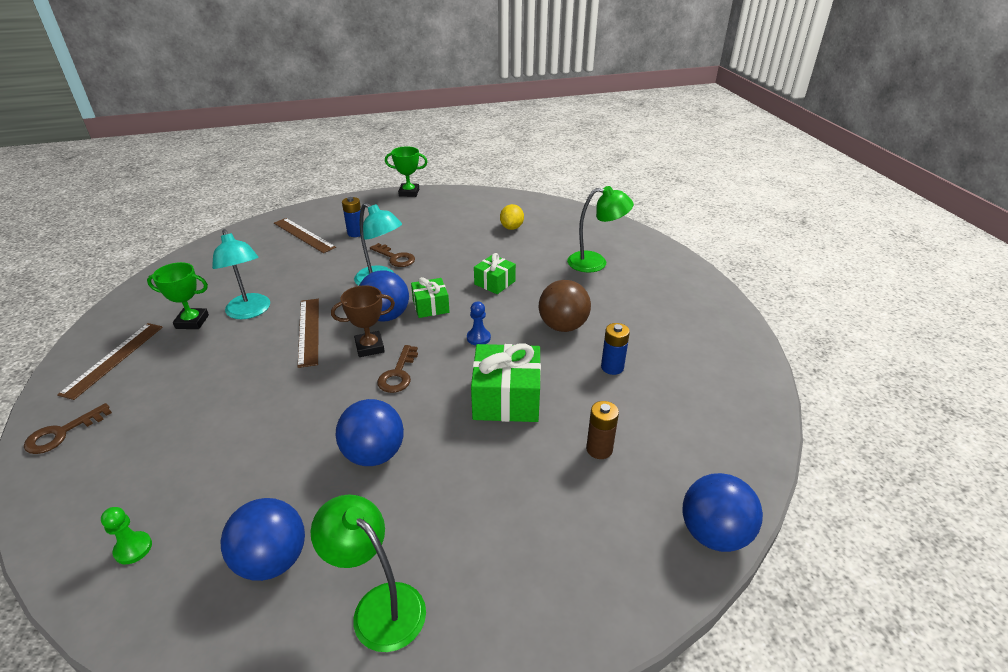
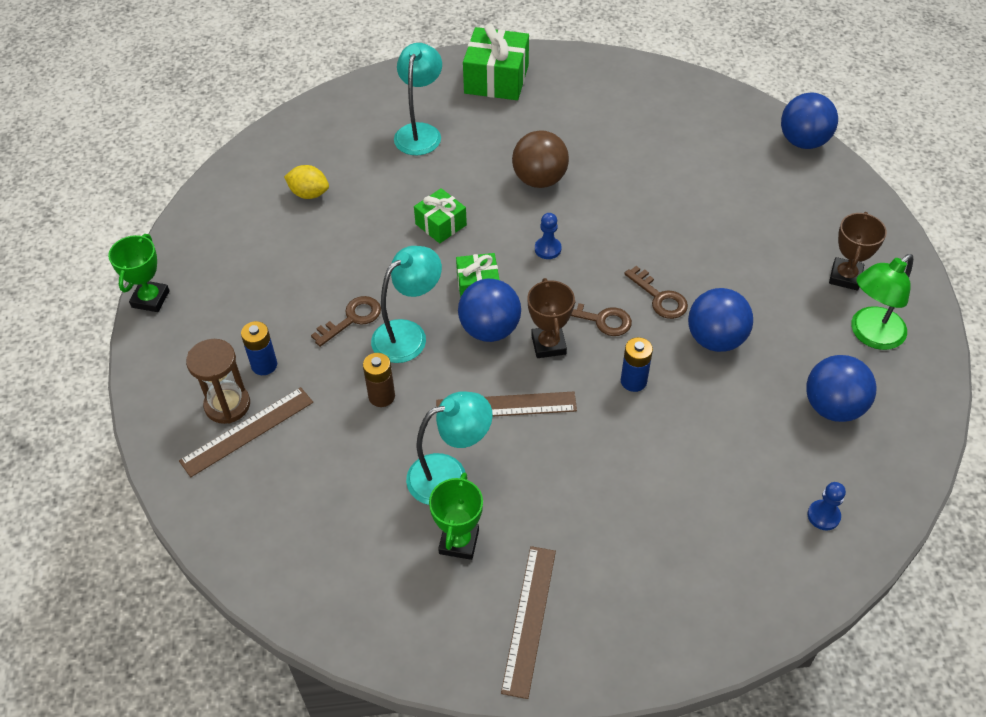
camera: 80 degrees left, 15 degrees up
brown key [24,403,112,454] -> brown key moved to [624,266,688,319]
brown ruler [57,323,163,400] -> brown ruler turned 75 degrees clockwise [501,546,556,699]
green pawn [101,507,152,564] -> blue pawn [807,482,846,530]
green gift [471,344,541,422] -> green gift moved to [463,23,529,100]
green lamp [567,186,634,272] -> turquoise lamp [394,43,442,155]
brown battery [586,401,619,459] -> brown battery moved to [363,353,395,407]
blue battery [601,323,630,375] -> blue battery moved to [621,337,653,392]
none -> brown hourglass [186,339,250,424]
none -> brown trophy [829,212,887,291]

